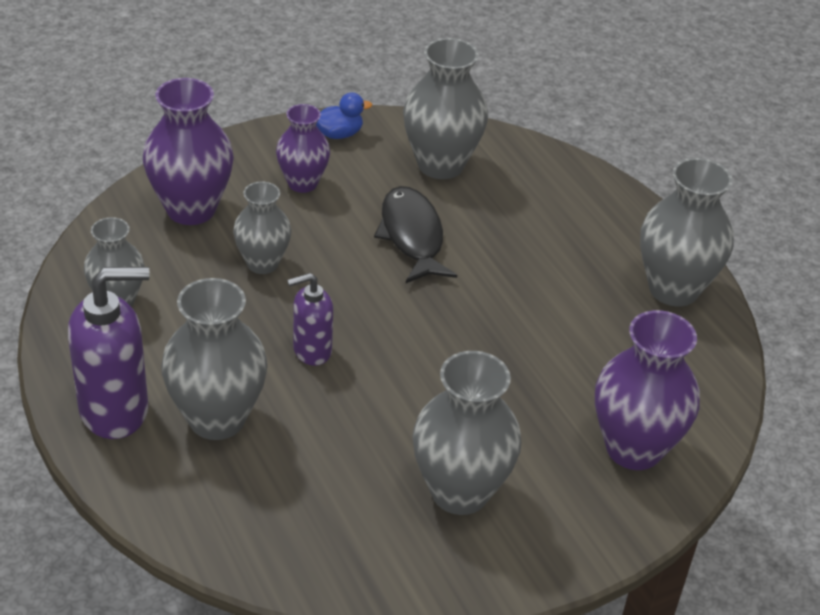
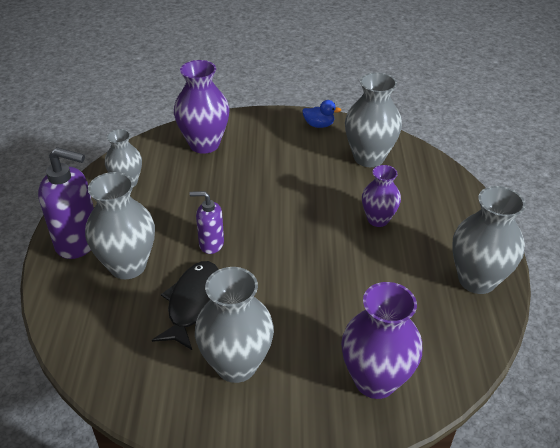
camera: 30 degrees right, 0 degrees up
grey vase [233,181,291,274] -> none
purple vase [276,104,330,193] -> purple vase moved to [362,165,401,227]
black fish [374,186,457,283] -> black fish moved to [152,261,219,350]

